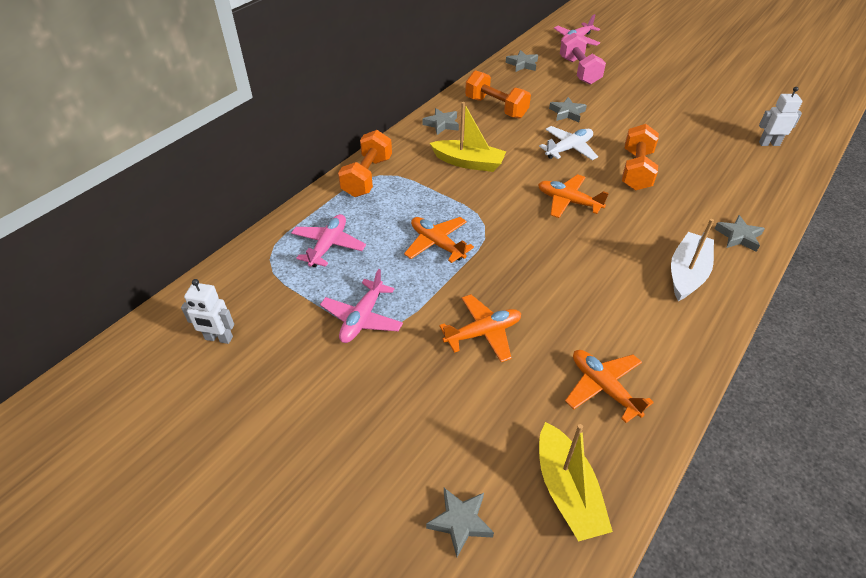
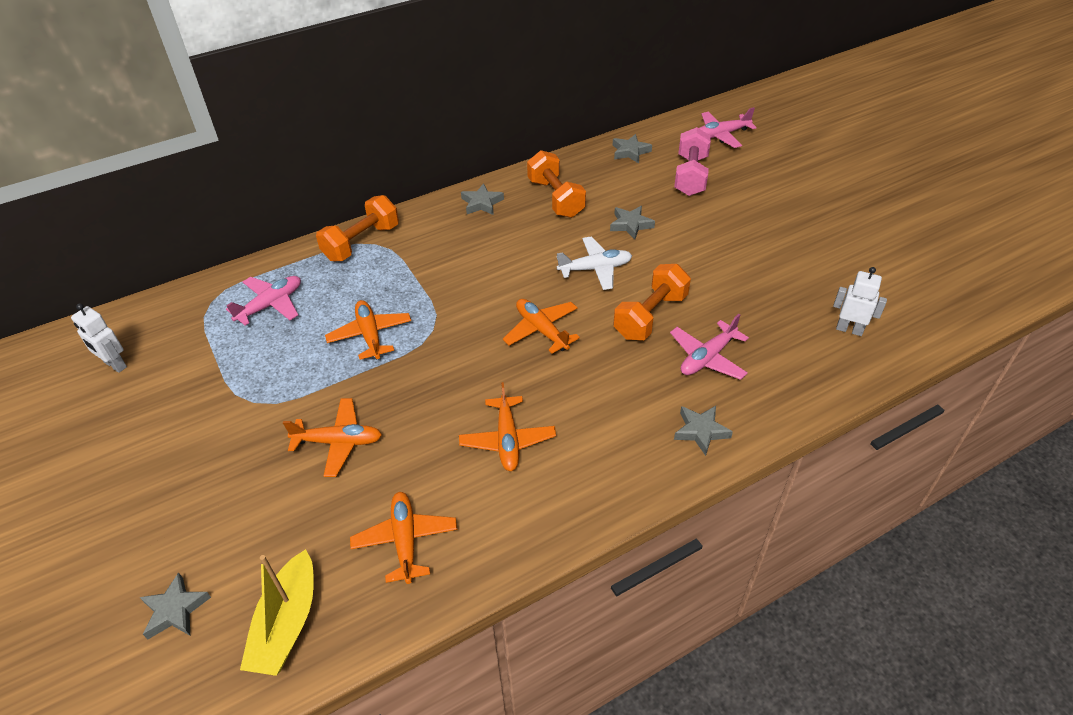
camera: 25 degrees right, 0 degrees up
pink plane [320,269,403,343] -> pink plane moved to [670,314,749,380]
yellow boat [430,102,506,172] -> none
white boat [671,219,714,301] -> none
none -> orange plane [459,382,556,471]

